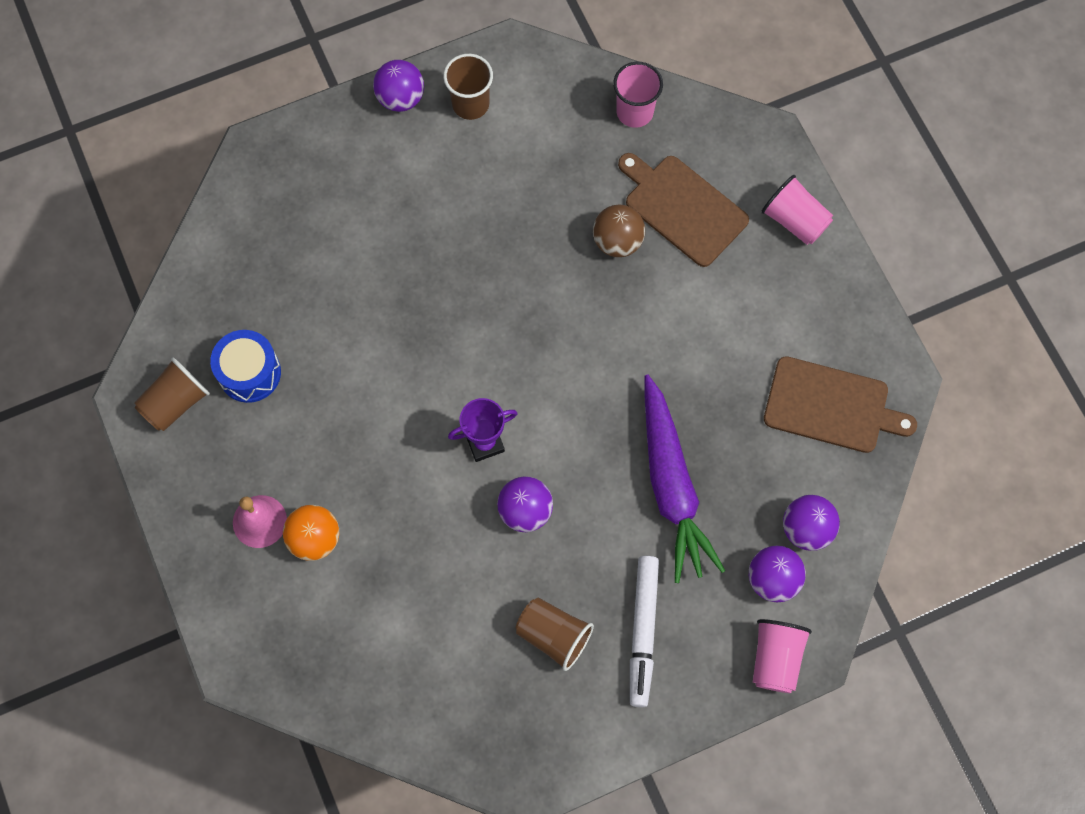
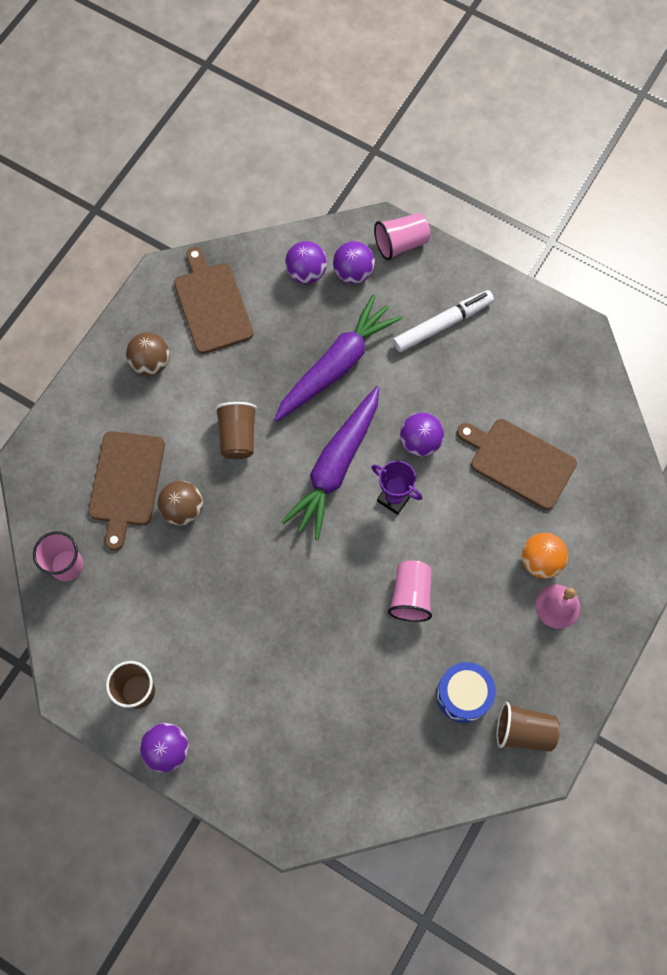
camera: 125 degrees left, 0 degrees up
brown cup [516,598,594,671] -> brown cup moved to [215,402,257,459]
pink cup [761,175,833,245] -> pink cup moved to [388,560,432,622]
none -> brown ball [126,332,170,376]
none -> purple carrot [281,386,379,540]
none -> brown cutting board [457,419,577,510]

